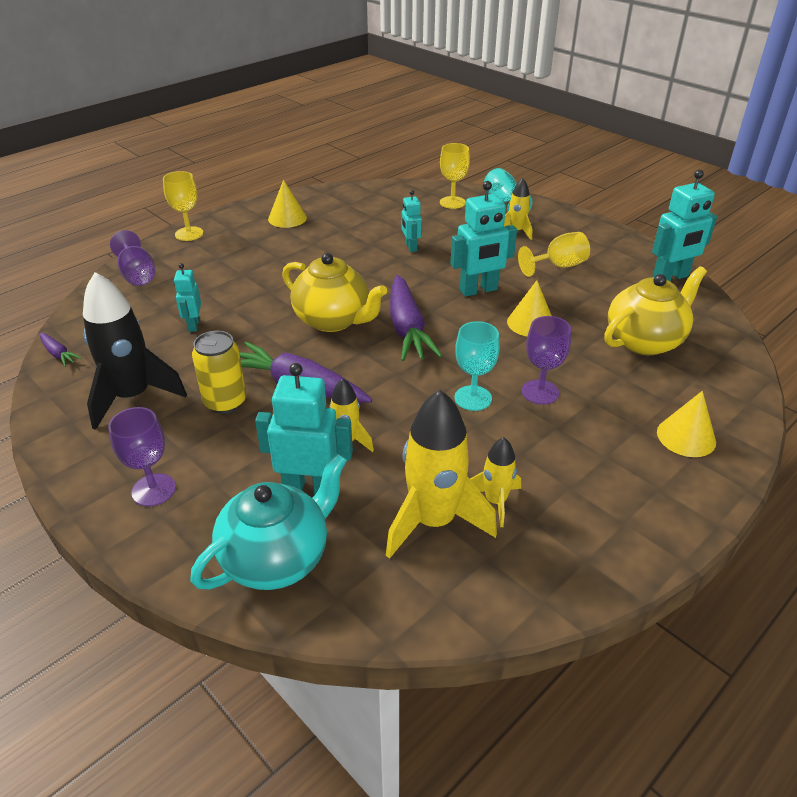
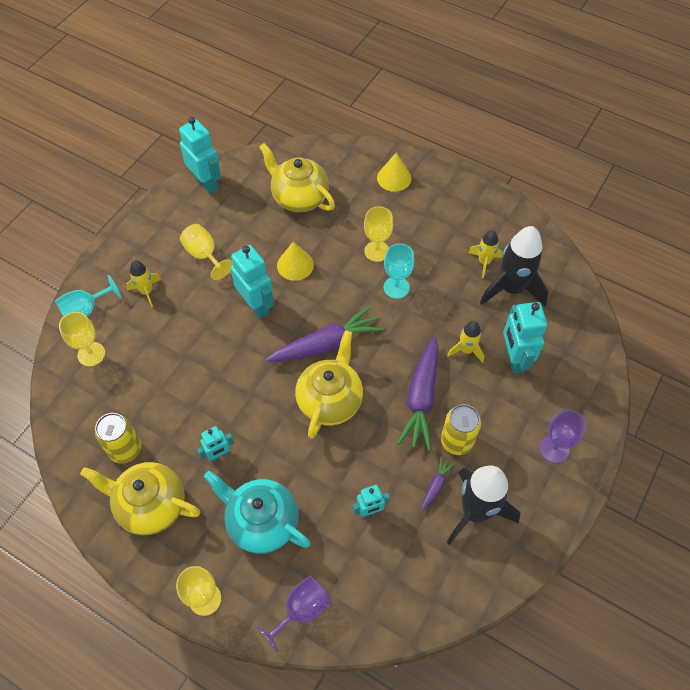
camera: 105 degrees left, 20 degrees up
purple carrot [39,333,82,367] -> purple carrot moved to [421,456,455,511]
turquoise teapot [190,453,347,590] -> turquoise teapot moved to [204,471,310,554]
yellow cone [268,180,307,228] -> yellow teapot [80,462,200,535]
yellow rocket [386,390,497,559] -> black rocket [480,226,548,306]
turquoise robot [402,190,422,252] -> turquoise robot moved to [197,426,234,462]
purple goblet [522,316,571,405] -> yellow goblet [364,206,393,262]
none -> yellow can [95,413,141,464]

